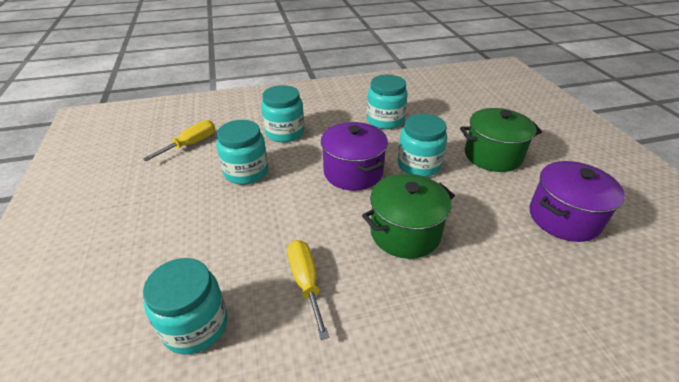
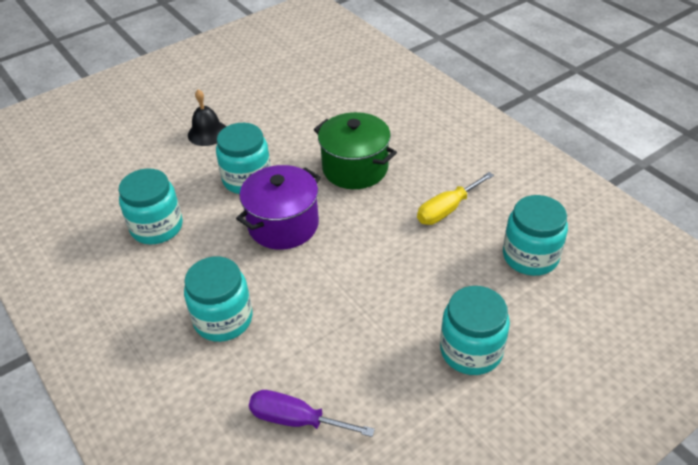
camera: 110 degrees left, 5 degrees up
yellow screwdriver [143,120,215,161] -> purple screwdriver [249,390,375,437]
turquoise jar [217,120,268,185] -> turquoise jar moved to [440,286,510,375]
green pot [460,108,542,172] -> black bell [188,89,226,146]
purple pot [529,161,625,242] -> none

